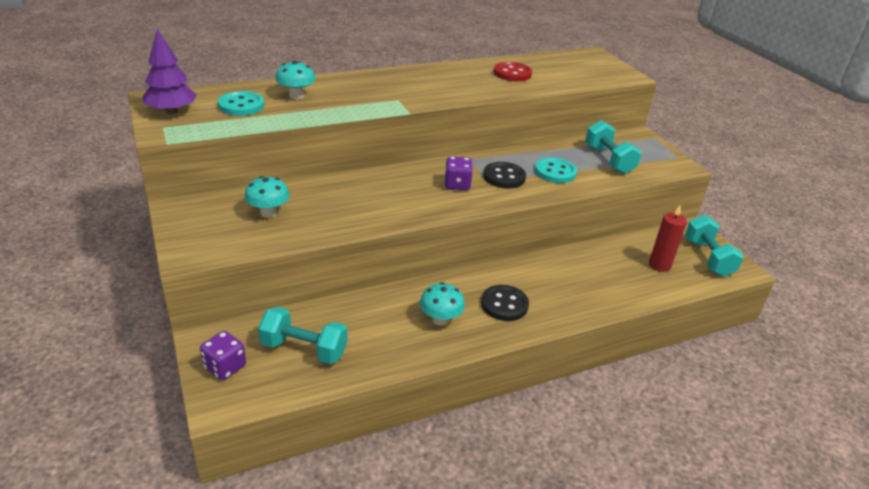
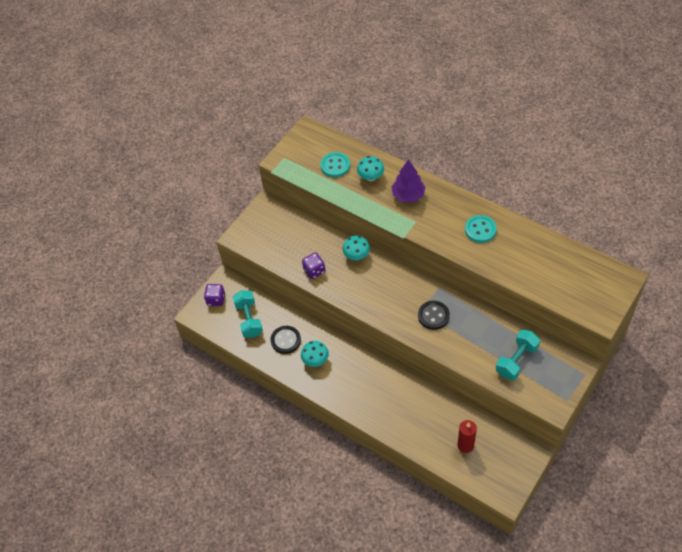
camera: 65 degrees right, 20 degrees up
purple tree [143,29,197,114] -> purple tree moved to [391,159,426,202]
turquoise mushroom [244,176,290,218] -> turquoise mushroom moved to [343,236,370,260]
purple dice [445,156,473,190] -> purple dice moved to [302,252,325,279]
black button [481,285,529,321] -> black button moved to [271,326,301,354]
red button [494,62,532,82] -> none
turquoise button [535,157,577,183] -> turquoise button moved to [465,215,497,243]
turquoise dumbbell [685,215,744,277] -> none

